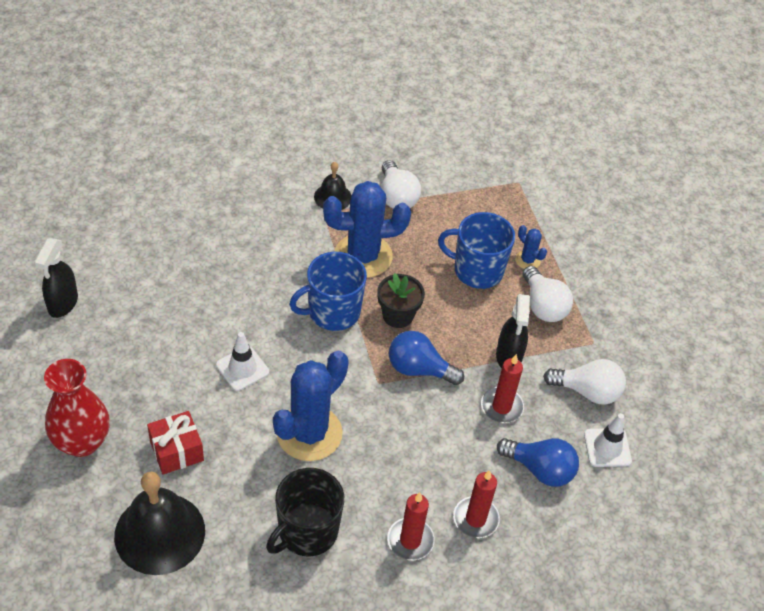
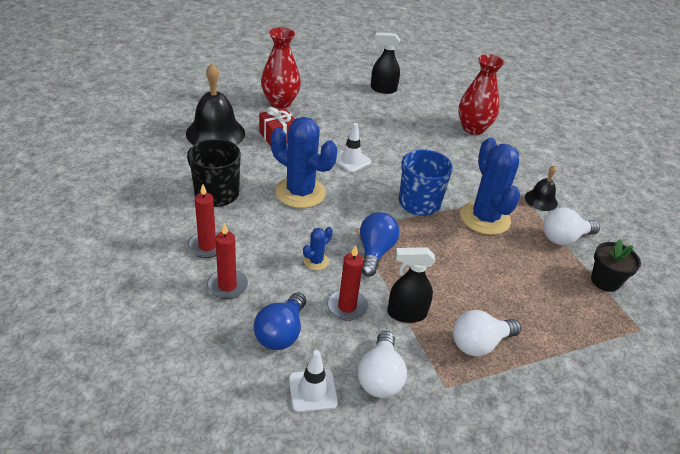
camera: 85 degrees right, 10 degrees down
black flower pot [377,273,425,328] -> black flower pot moved to [591,239,641,292]
blue mug [438,212,515,289] -> none
blue cactus [515,225,547,269] -> blue cactus moved to [303,227,333,270]
none -> red vase [458,54,505,135]

